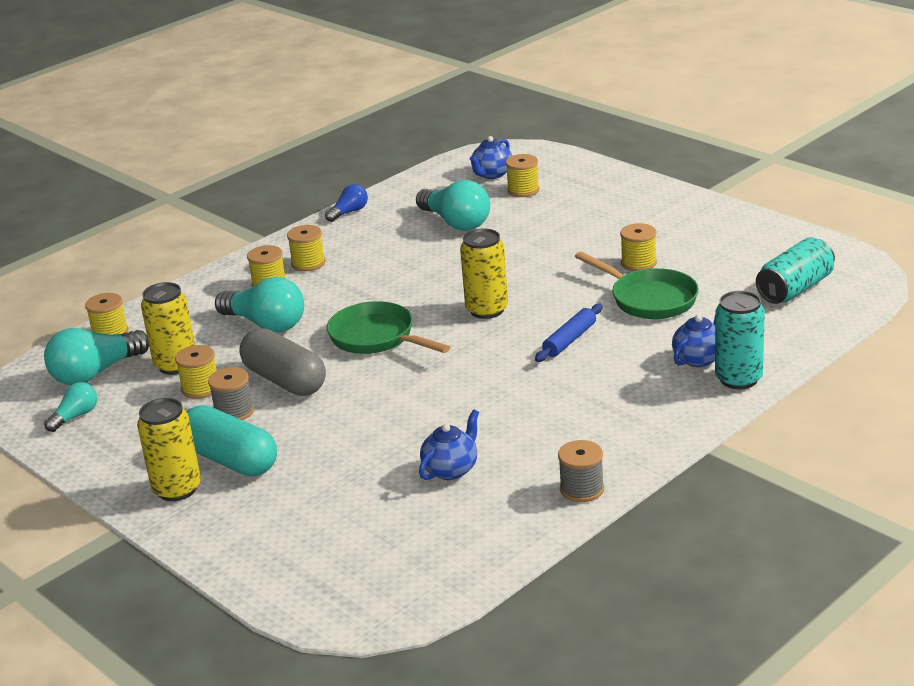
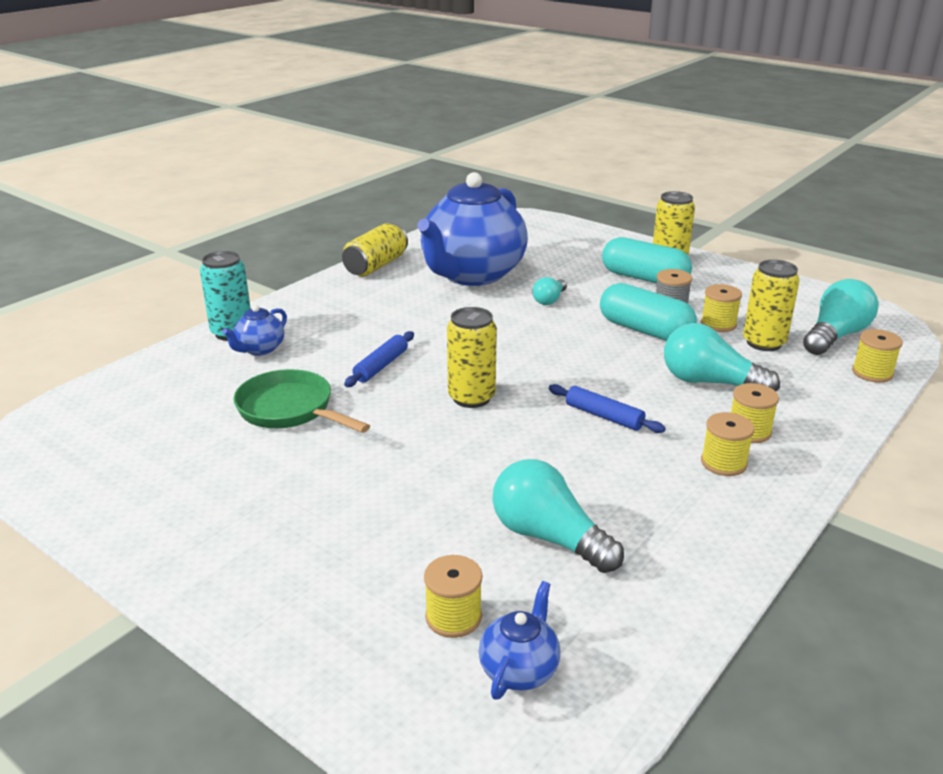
camera: 170 degrees right, 0 degrees up
turquoise light bulb [44,382,97,432] -> turquoise light bulb moved to [532,277,567,305]
grey capsule [239,328,326,396] -> turquoise capsule [600,283,697,341]
blue light bulb [325,184,368,222] -> none
green pan [327,301,450,354] -> none
blue teapot [419,409,479,480] -> blue teapot [417,172,528,286], size x2.49
grey spool [558,440,604,502] -> yellow can [342,223,408,277]
yellow spool [620,223,657,271] -> none
turquoise can [756,237,835,304] -> none
none -> blue rolling pin [549,384,666,433]

